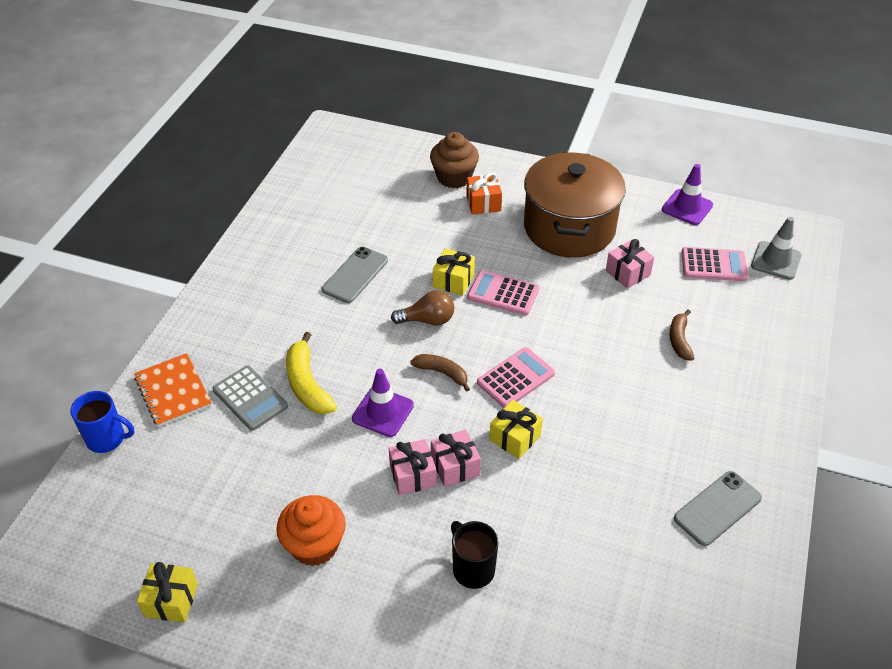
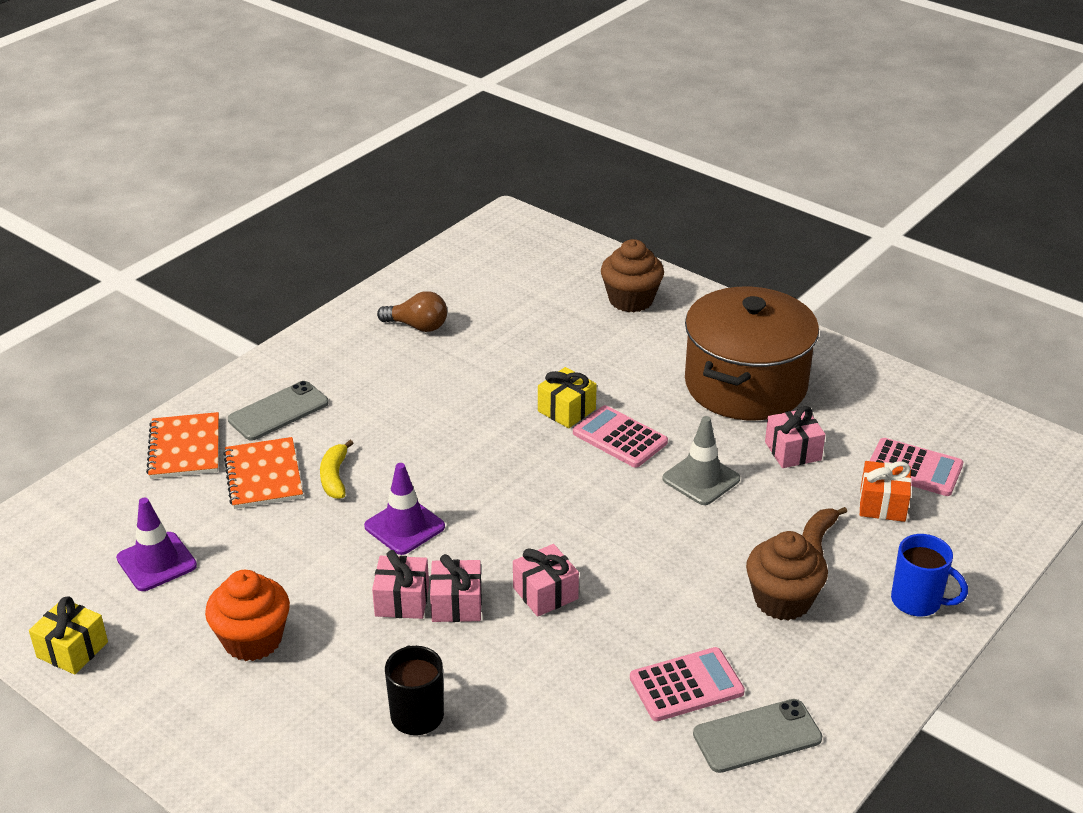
camera: 20 degrees right, 10 degrees down
blue mug [70,391,135,453] -> blue mug moved to [891,534,968,617]
grey calculator [212,365,288,431] -> orange notebook [223,437,303,509]
yellow banana [286,332,337,414] -> yellow banana [320,440,354,499], size x0.65
grey phone [322,247,388,303] -> grey phone moved to [228,381,329,441]
brown light bulb [391,290,454,325] -> brown light bulb moved to [377,291,447,332]
brown banana [410,354,470,392] -> none
orange gift [466,172,502,215] -> orange gift moved to [860,461,912,522]
pink calculator [477,347,555,408] -> pink calculator moved to [630,647,745,721]
yellow gift [489,400,543,459] -> pink gift [513,544,579,617]
purple traffic cone [662,164,713,225] -> purple traffic cone moved to [116,497,197,591]
grey traffic cone [751,217,802,280] -> grey traffic cone moved to [662,416,740,505]
none -> brown cupcake [746,531,828,621]

